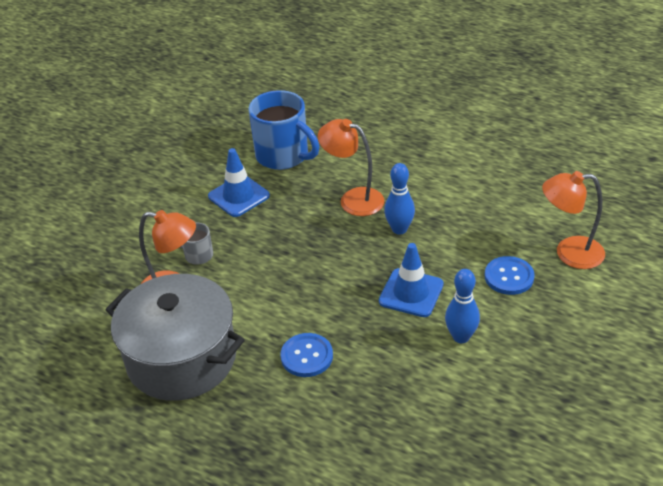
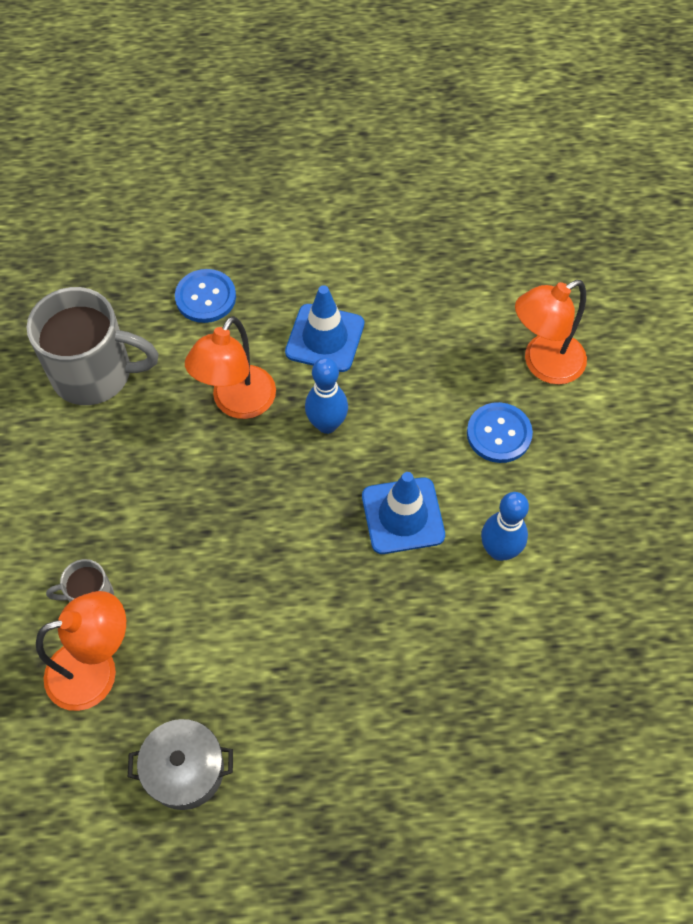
camera: 35 degrees left, 20 degrees up
grey pot [106,274,245,401] -> grey pot [128,719,233,810], size x0.49
blue traffic cone [208,148,270,217] -> blue traffic cone moved to [285,285,364,372]
blue mug [249,90,320,170] -> grey mug [26,287,159,405]
blue button [281,333,333,377] -> blue button moved to [175,269,236,323]
orange lamp [318,119,384,216] -> orange lamp turned 60 degrees counterclockwise [185,316,276,419]

